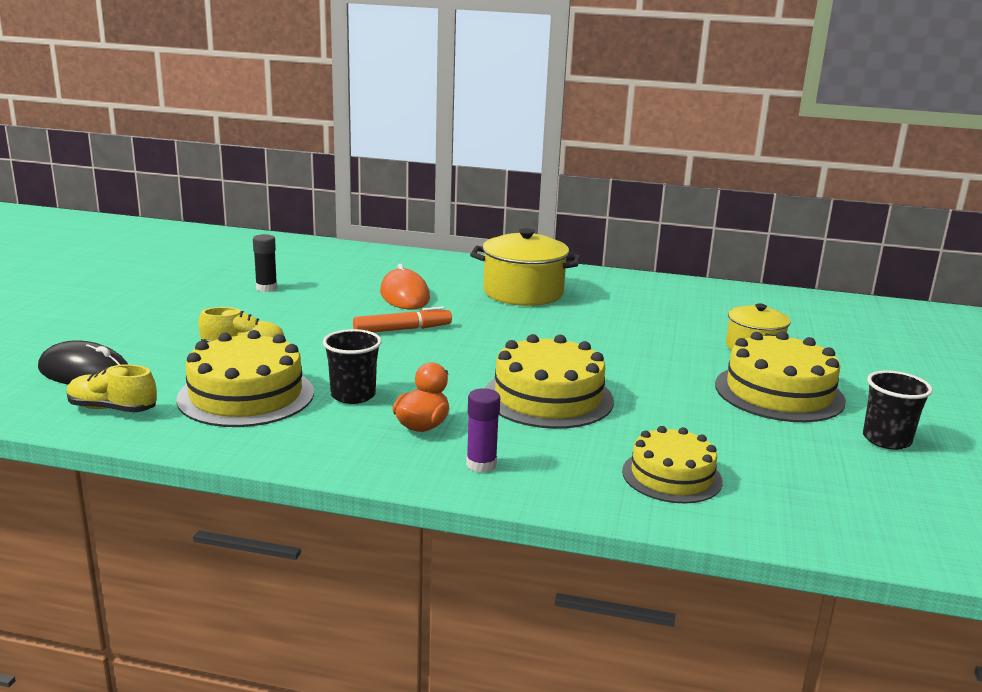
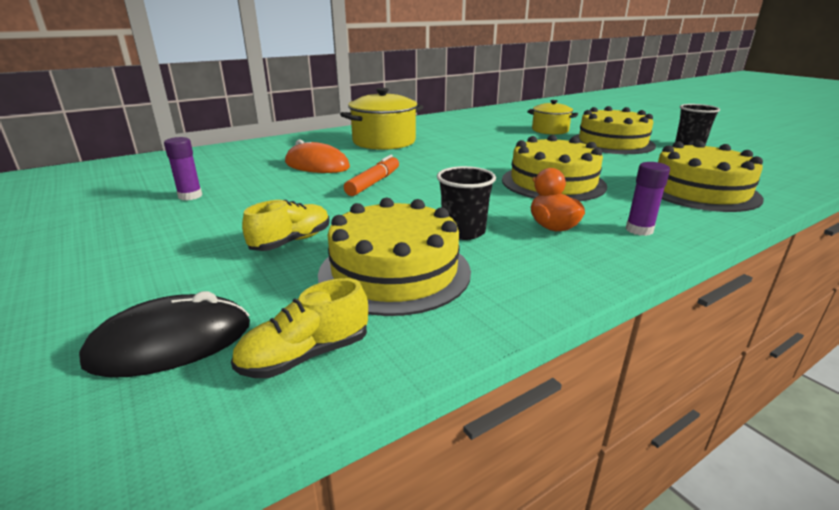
camera: 45 degrees left, 5 degrees up
black glue stick [253,234,277,292] -> purple glue stick [164,137,202,201]
yellow cake [622,426,723,503] -> yellow cake [658,141,764,212], size x1.53

